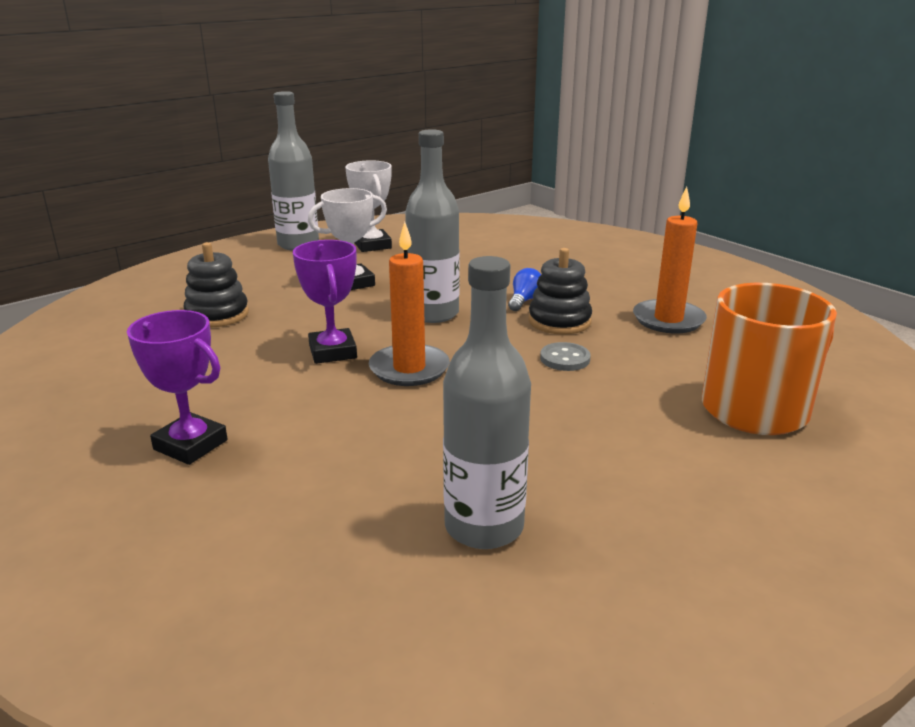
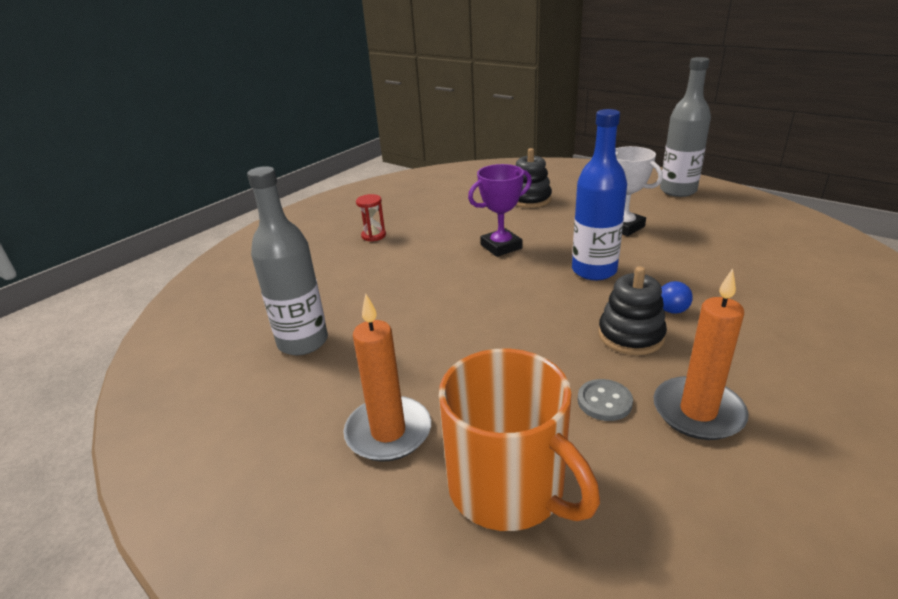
camera: 80 degrees right, 5 degrees up
purple trophy [127,310,228,465] -> red hourglass [356,194,386,241]
white trophy [345,160,392,252] -> none
orange candle [369,222,450,386] -> orange candle moved to [343,294,431,462]
grey bottle [405,129,460,323] -> blue bottle [572,109,627,280]
grey button [540,342,591,371] -> grey button moved to [578,379,633,421]

